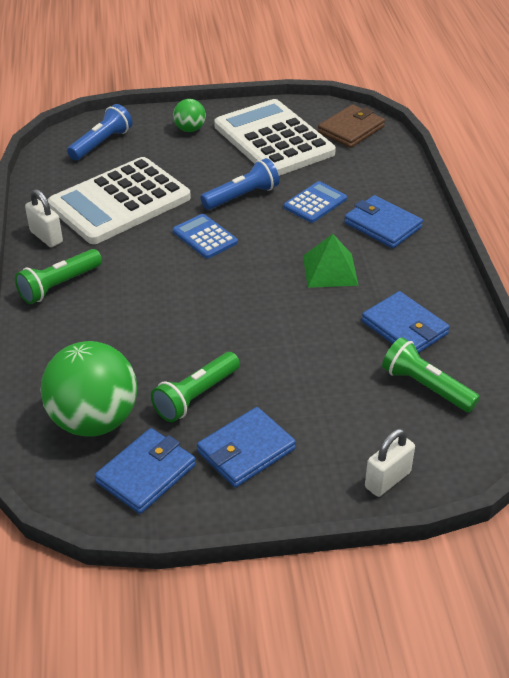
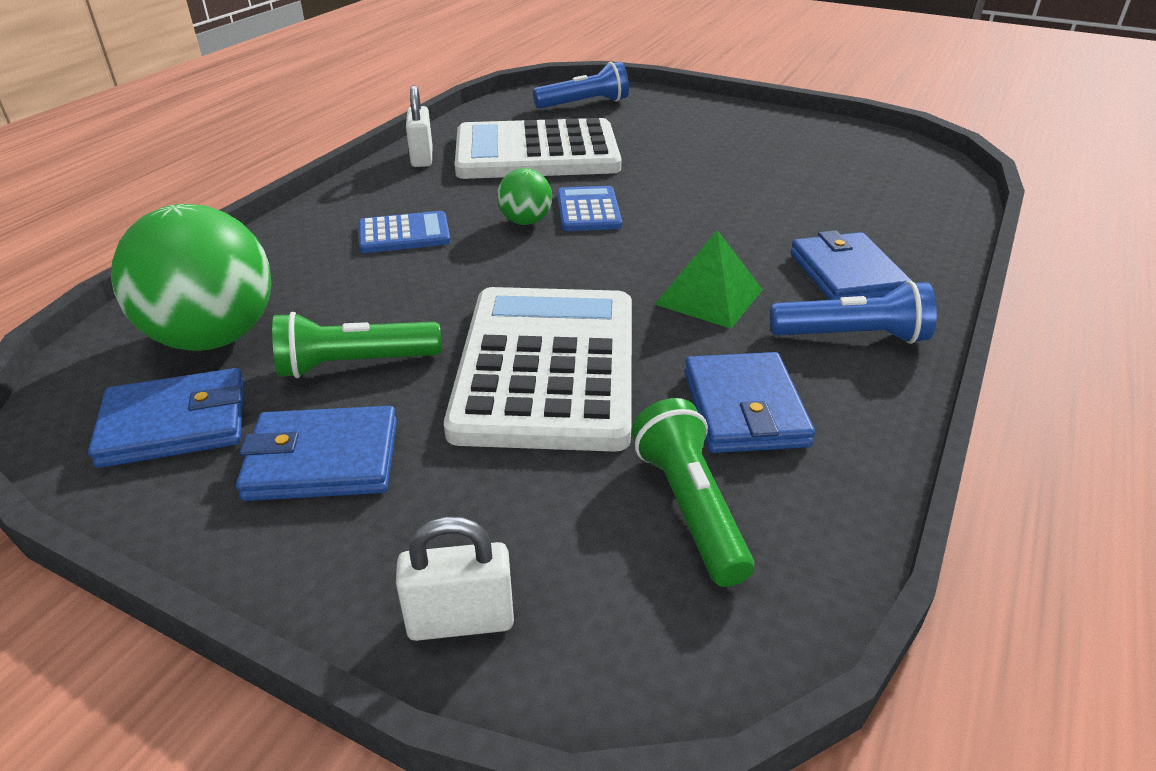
camera: 35 degrees right, 5 degrees down
green flashlight [15,249,102,304] -> none
green ball [173,99,206,132] -> green ball moved to [497,168,552,225]
blue flashlight [200,158,279,210] -> blue flashlight moved to [770,280,937,344]
white calculator [214,99,336,176] -> white calculator moved to [444,287,632,452]
blue calculator [284,181,347,223] -> blue calculator moved to [359,211,451,253]
brown wallet [318,105,385,148] -> none

